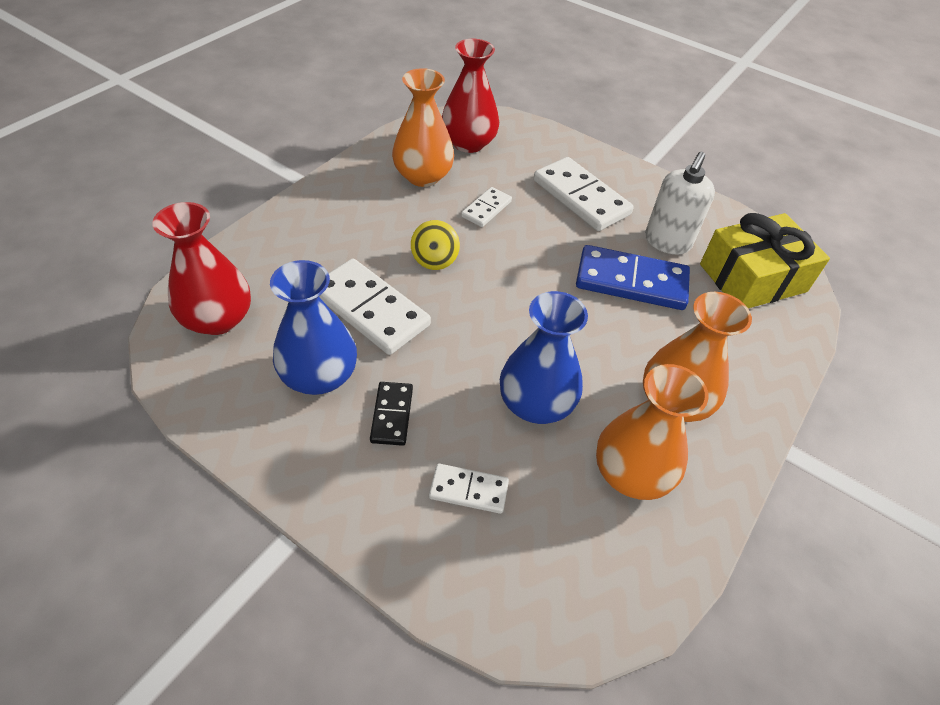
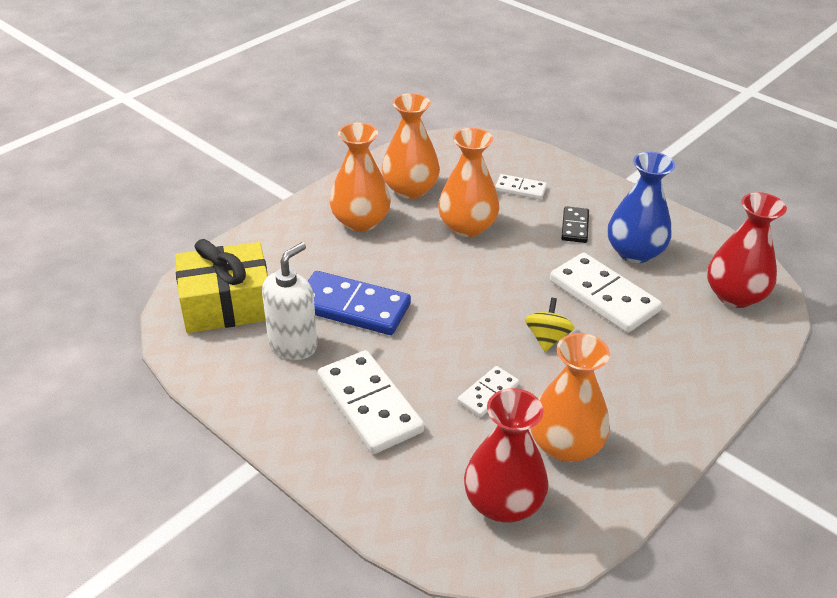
camera: 170 degrees left, 10 degrees down
blue vase [500,291,588,424] -> orange vase [438,128,499,237]

